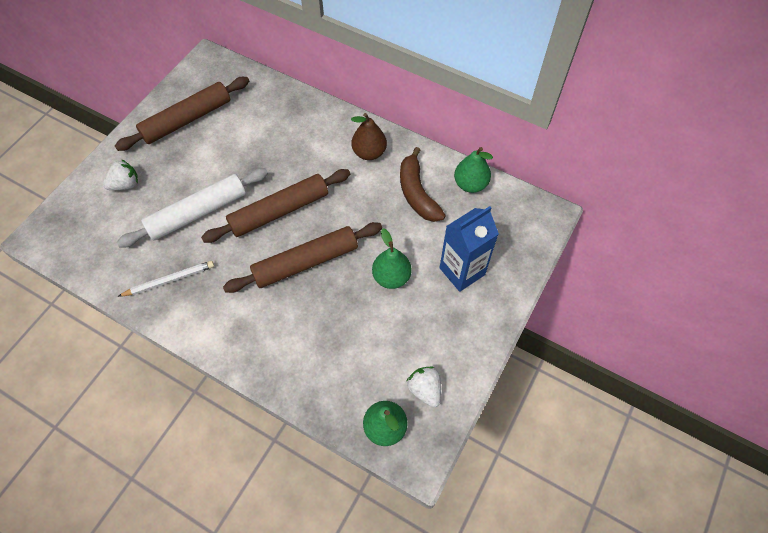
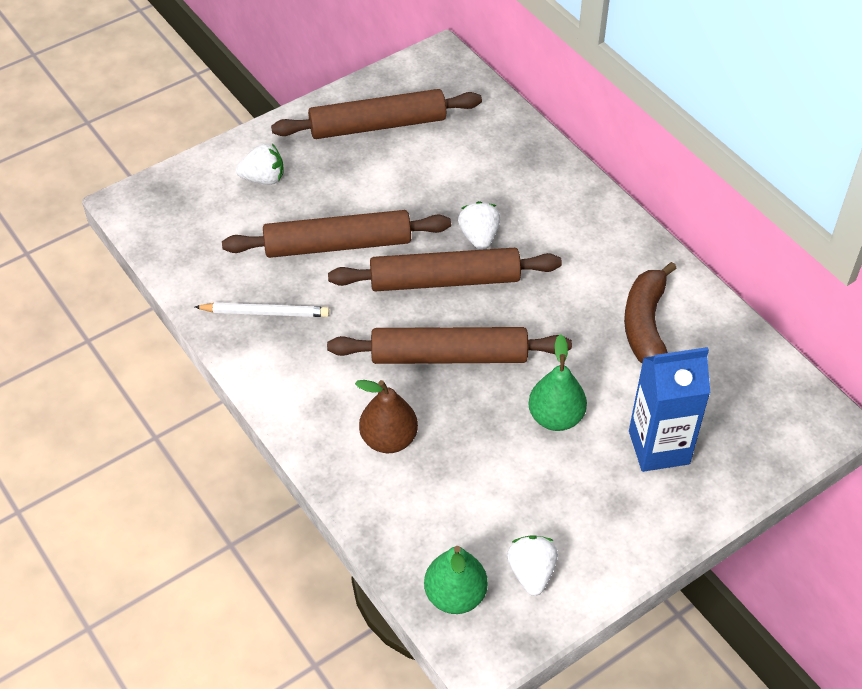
camera: 25 degrees right, 10 degrees down
white rolling pin [117,168,268,248] -> brown rolling pin [222,210,451,258]
brown pear [351,113,387,160] -> brown pear moved to [355,380,418,453]
green pear [454,147,493,193] -> none
none -> white strawberry [458,201,500,250]

